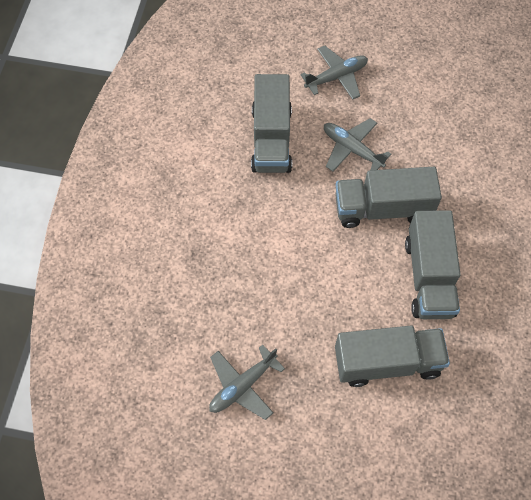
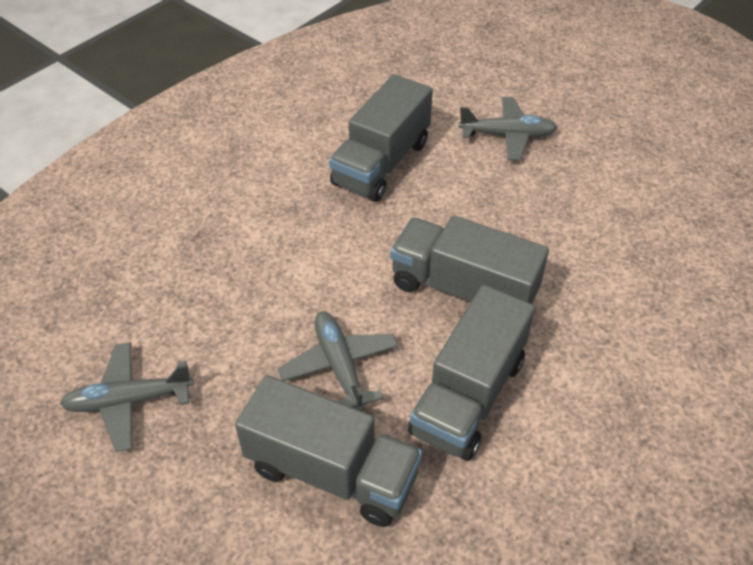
camera: 30 degrees right, 15 degrees down
grey plane [324,118,391,172] -> grey plane moved to [278,311,398,412]

